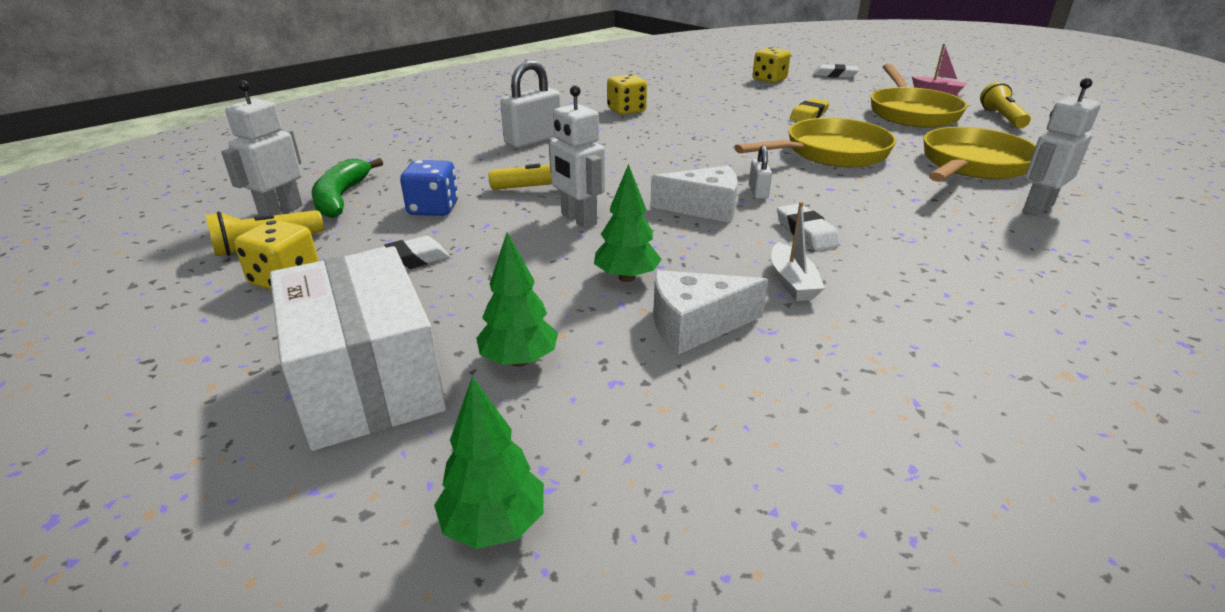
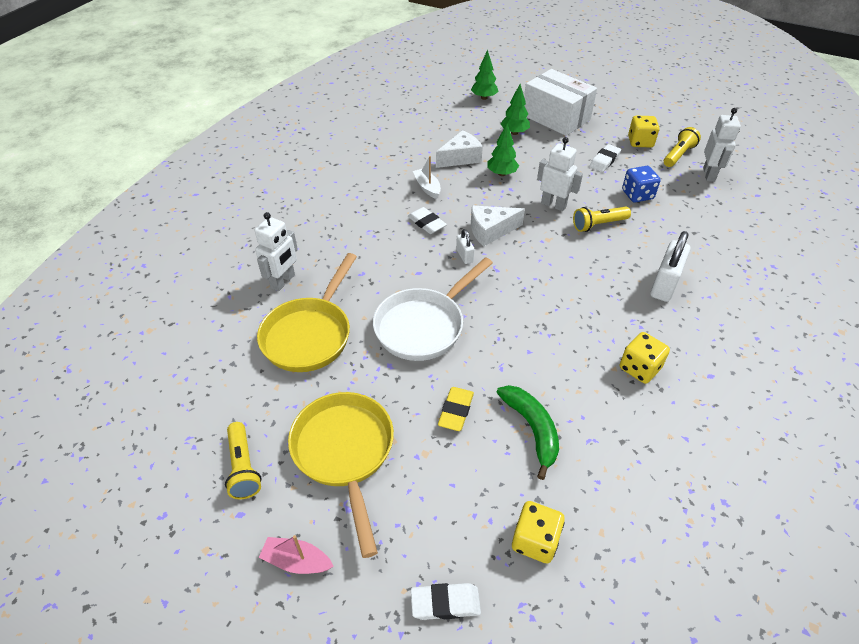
camera: 160 degrees right, 15 degrees up
green banana [311,158,383,218] -> green banana moved to [497,385,559,480]
yellow pan [734,118,896,167] -> white pan [373,257,493,361]

